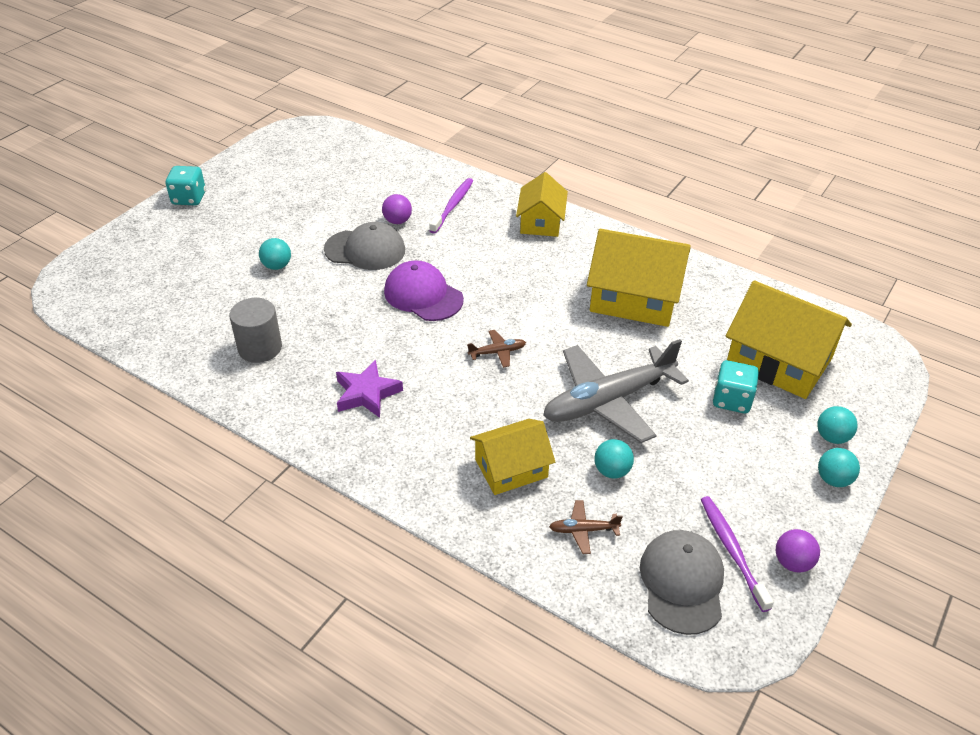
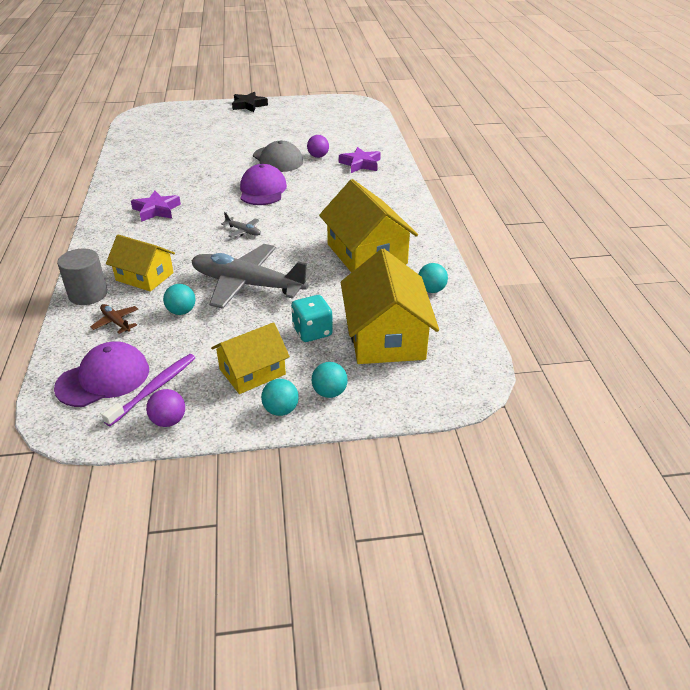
camera: 50 degrees right, 5 degrees down
turquoise dice [166,166,206,206] -> black star [232,92,268,112]
grey cylinder [230,298,282,363] -> grey cylinder moved to [57,249,108,305]
turquoise ball [259,238,291,270] -> turquoise ball moved to [419,263,448,293]
purple toothbrush [429,178,473,234] -> purple star [339,147,381,173]
brown plane [467,330,526,368] -> grey plane [221,212,261,238]
yellow house [516,172,568,237] -> yellow house moved to [211,322,290,394]
grey cap [640,530,724,635] -> purple cap [54,341,149,407]

